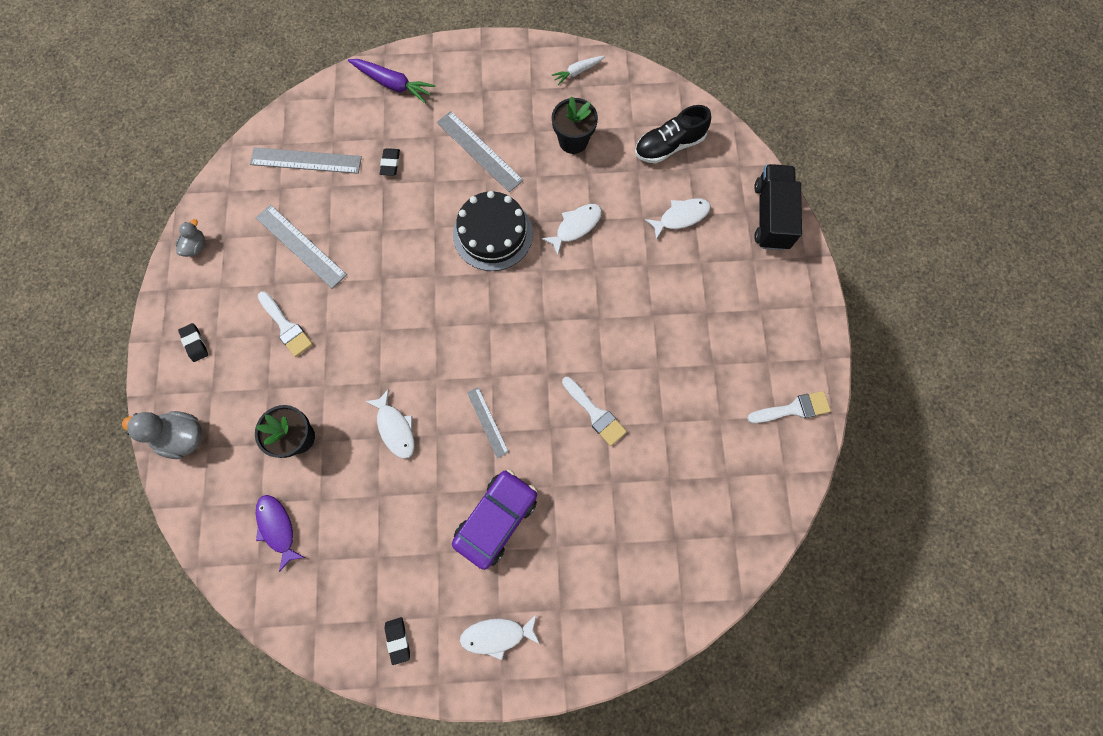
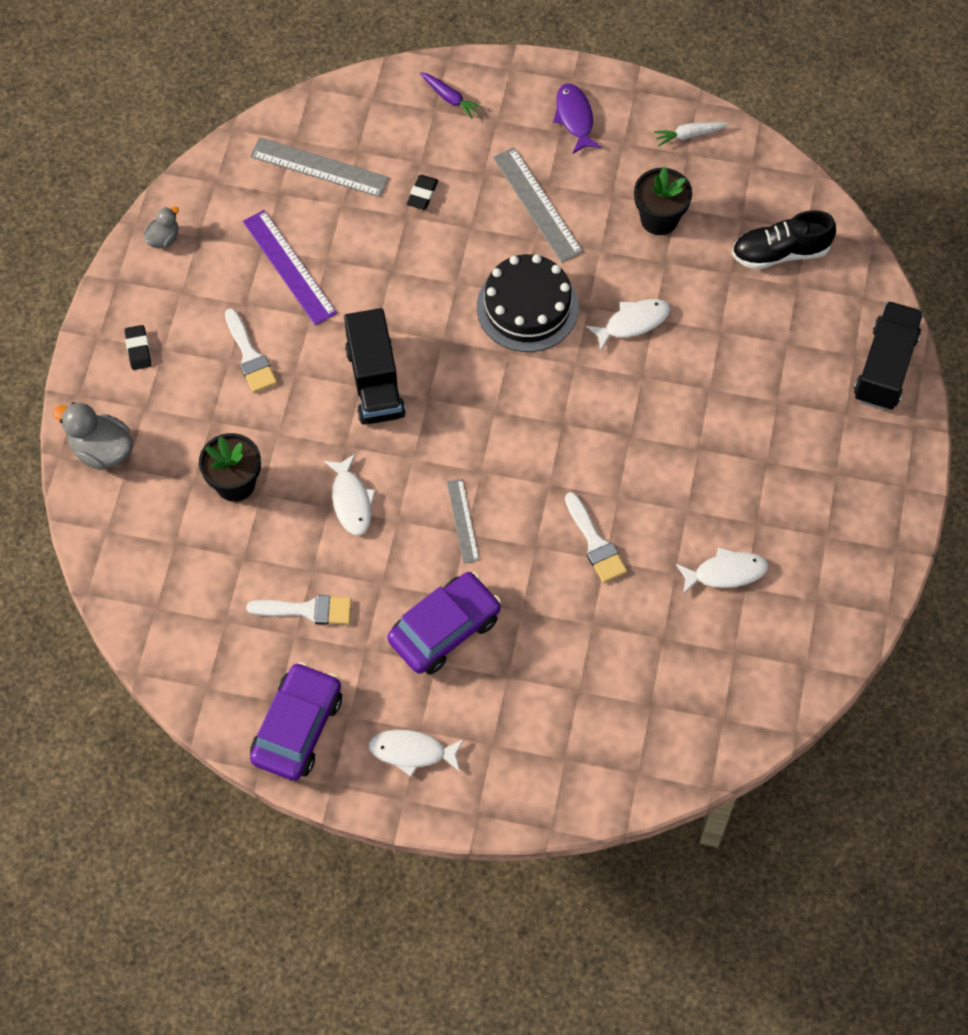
camera: 15 degrees right, 10 degrees down
grey ruler [256,205,347,289] -> purple ruler [243,210,337,325]
purple fish [256,495,305,572] -> purple fish moved to [553,84,602,154]
purple carrot [348,59,435,103] -> purple carrot [420,72,483,119], size x0.62
black eraser [385,617,410,665] -> purple car [250,662,342,781]
white fish [645,198,711,239] -> white fish moved to [676,547,769,594]
white brush [747,391,831,423] -> white brush moved to [246,595,352,625]
none -> black truck [344,308,406,425]

